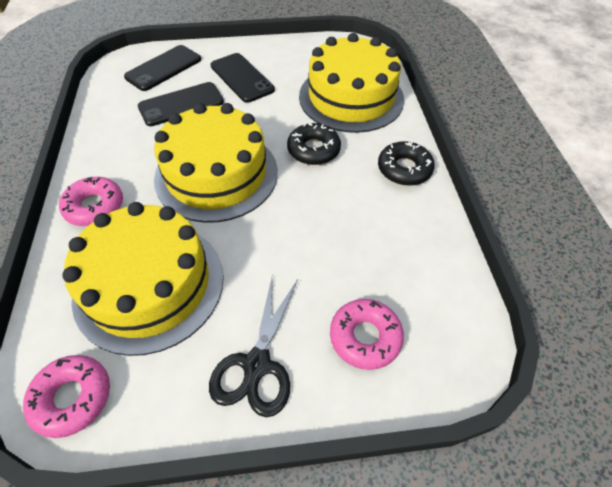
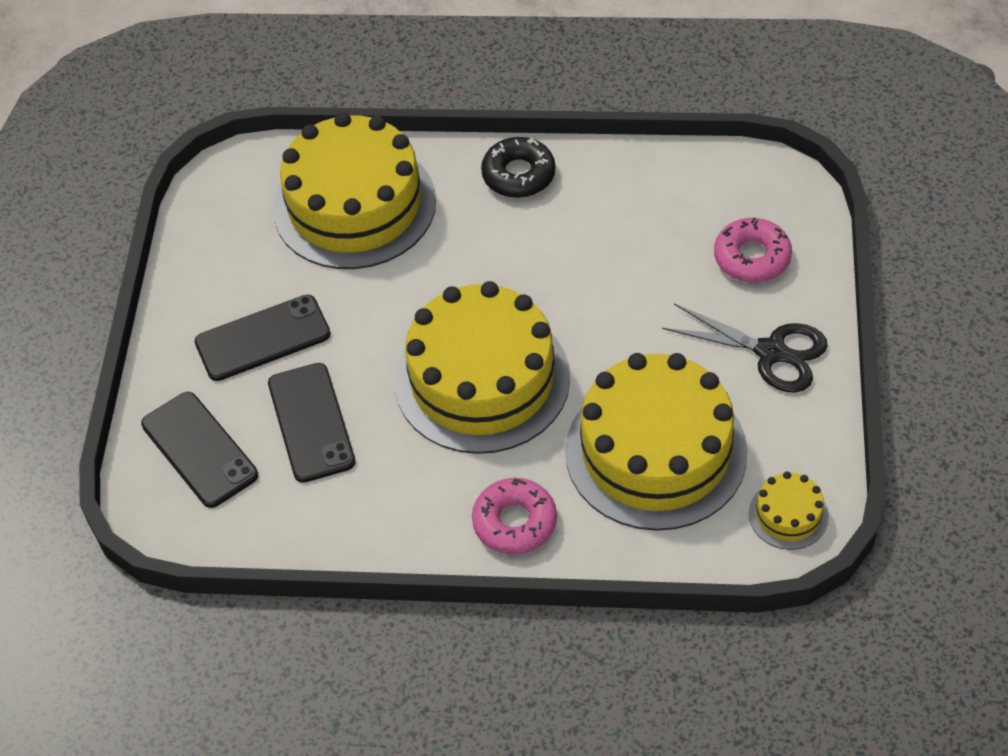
camera: 75 degrees left, 0 degrees up
pink donut [23,355,110,438] -> yellow cake [749,471,829,550]
black donut [287,121,341,165] -> none

